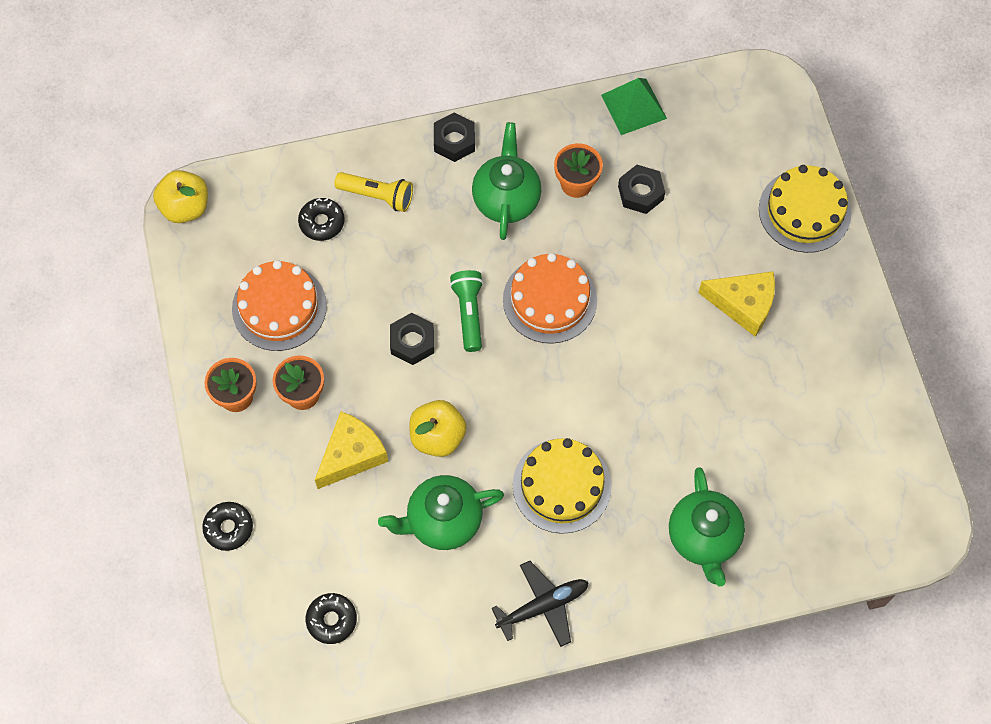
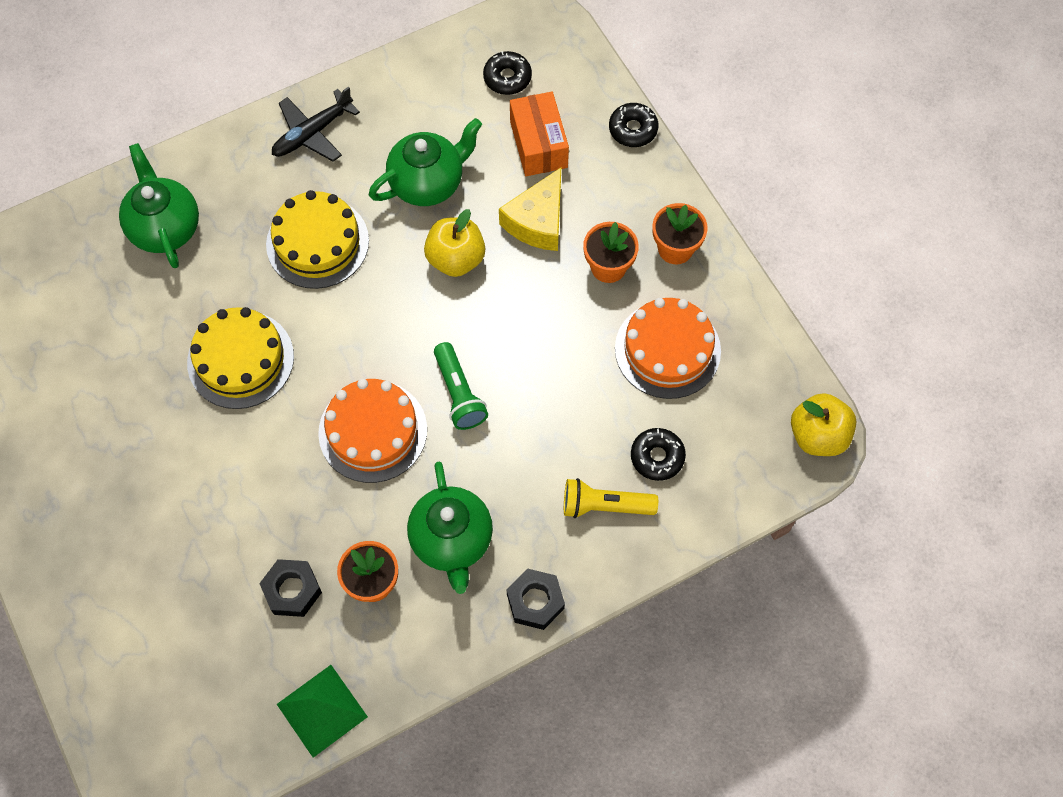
camera: 165 degrees right, 0 degrees up
black nut [390,313,434,365] -> none
yellow cheese [698,271,775,337] -> none
yellow cake [759,165,851,253] -> yellow cake moved to [187,307,294,409]
none -> orange box [510,92,569,176]

